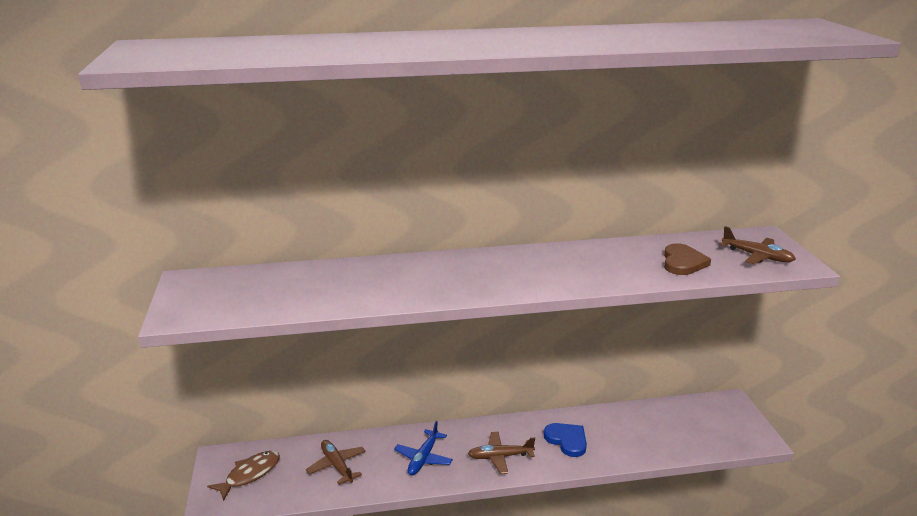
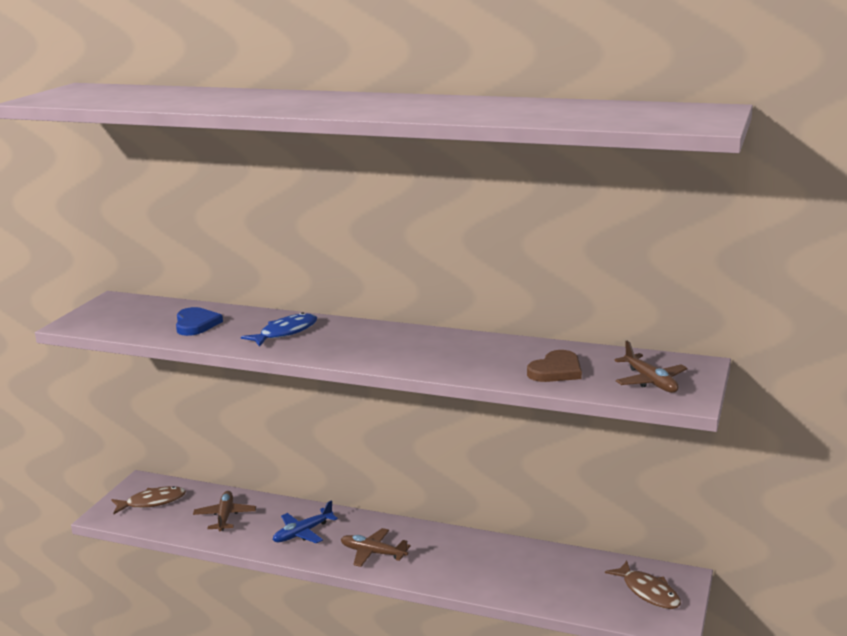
camera: 30 degrees right, 5 degrees down
blue heart [544,423,587,457] -> blue heart moved to [176,307,223,336]
none -> blue fish [241,312,317,347]
none -> brown fish [605,561,681,609]

